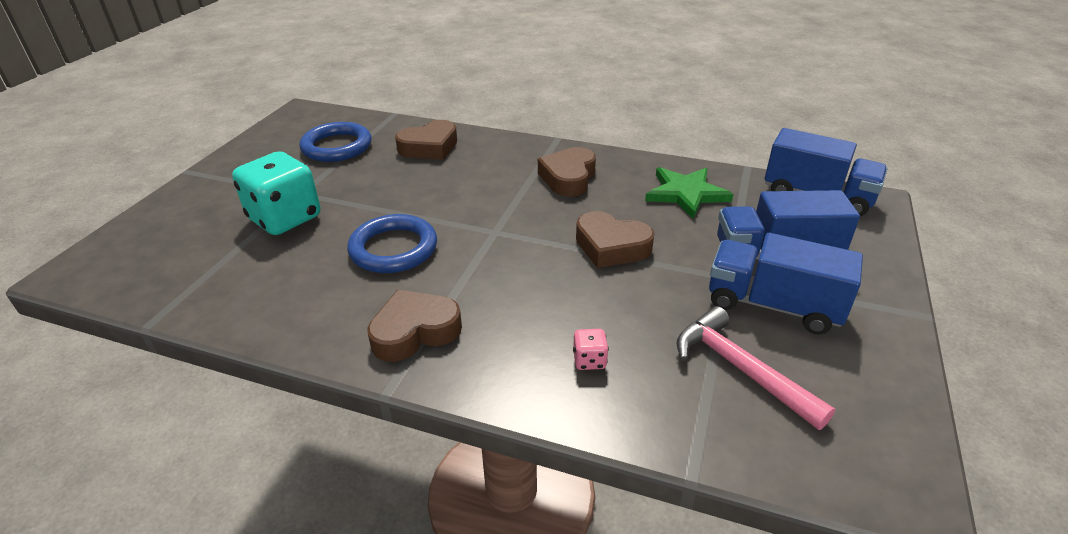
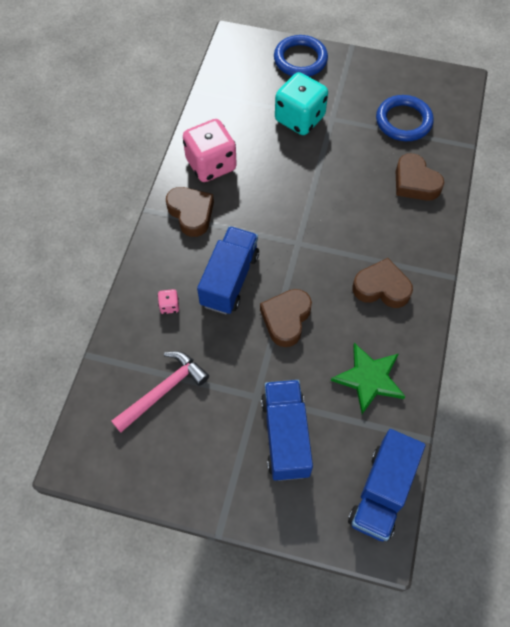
camera: 85 degrees right, 25 degrees up
blue ring [347,214,437,273] -> blue ring moved to [274,35,328,77]
blue truck [709,233,863,335] -> blue truck moved to [197,226,259,314]
none -> pink dice [183,119,237,182]

